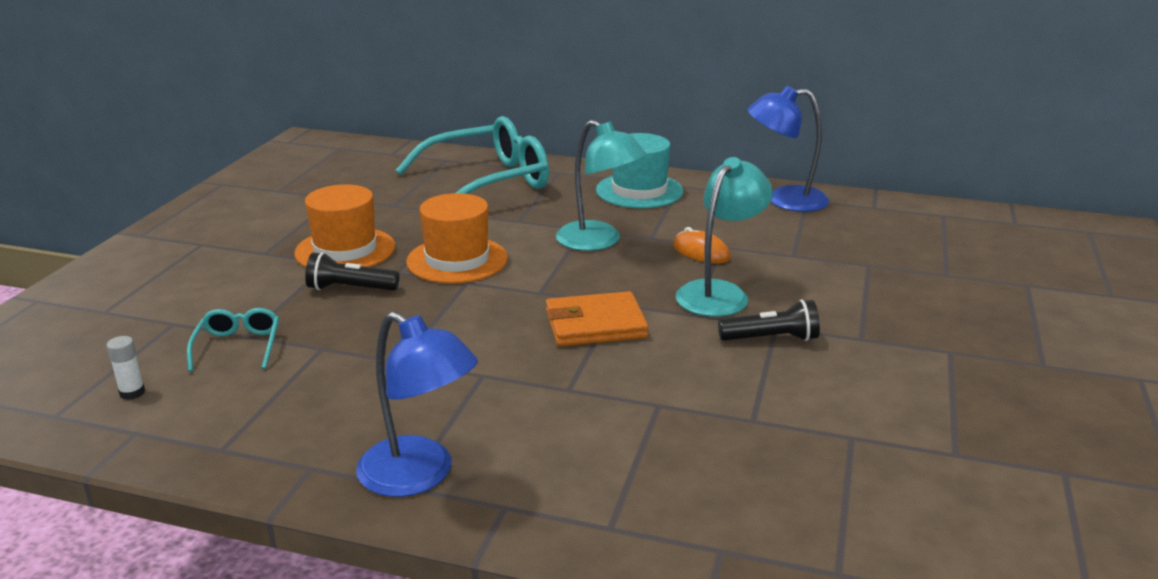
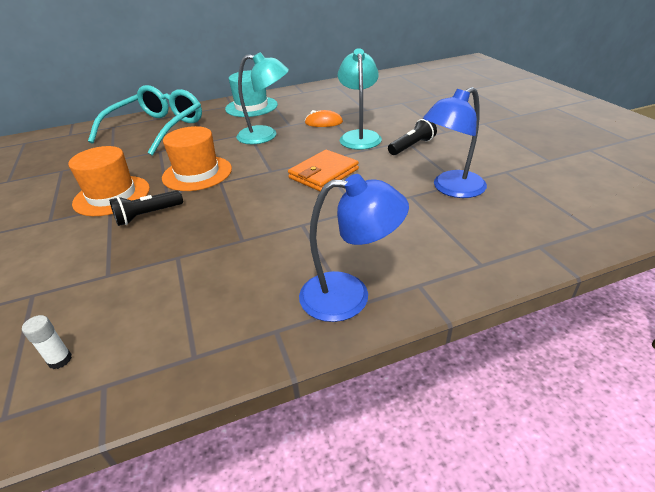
camera: 35 degrees left, 10 degrees up
turquoise glasses [187,308,279,372] -> none
blue lamp [747,86,829,212] -> blue lamp moved to [423,87,487,198]

